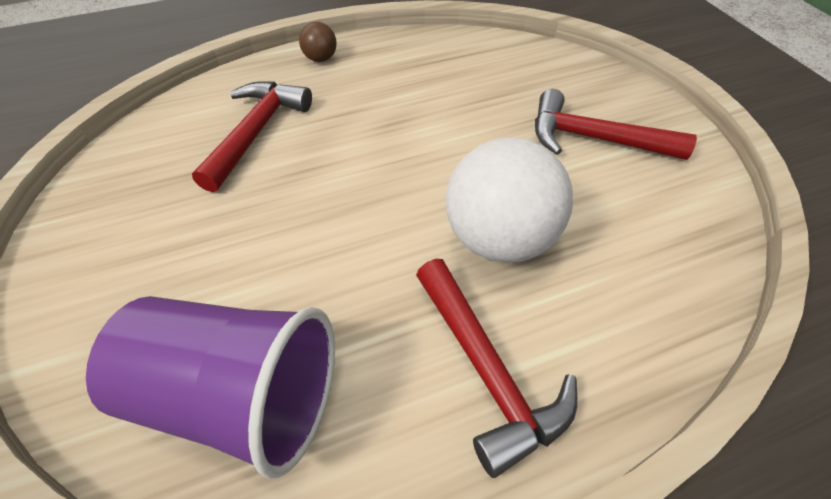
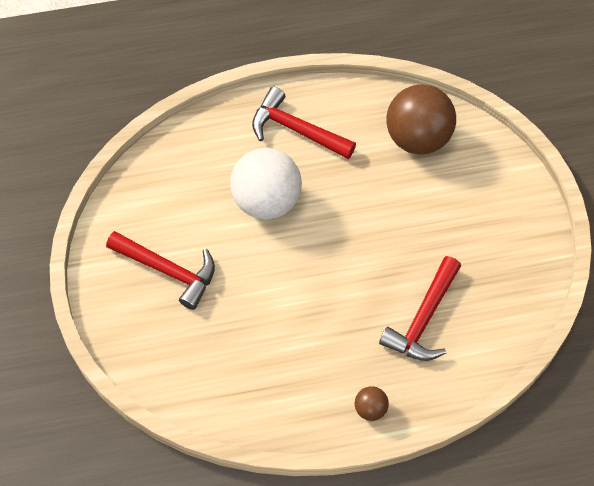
camera: 170 degrees left, 10 degrees up
purple cup [86,296,335,478] -> brown ball [386,84,456,155]
red hammer [416,259,577,478] -> red hammer turned 45 degrees counterclockwise [252,87,356,159]

